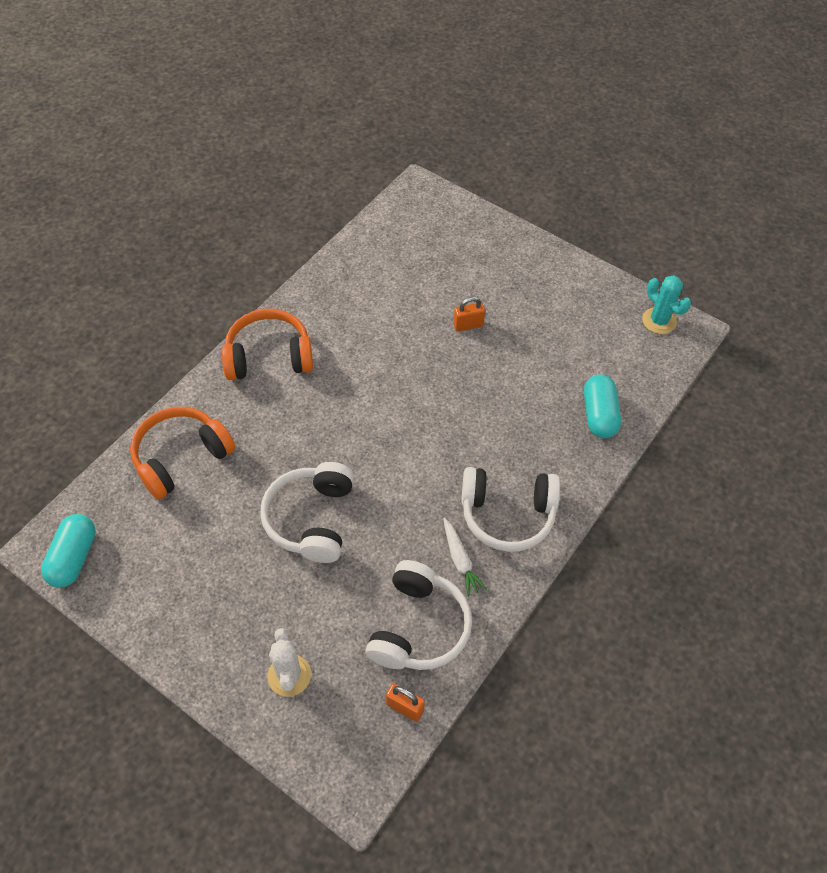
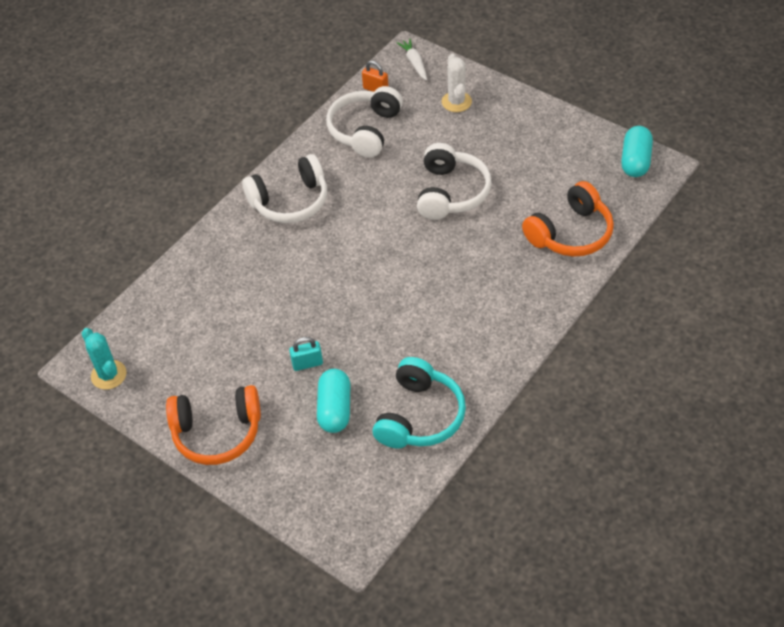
camera: 175 degrees left, 5 degrees down
orange headphones [222,309,313,380] -> orange headphones moved to [166,385,261,465]
white carrot [443,518,487,597] -> white carrot moved to [397,39,427,80]
orange padlock [453,297,485,332] -> turquoise padlock [289,337,323,371]
white headphones [461,467,560,552] -> white headphones turned 150 degrees clockwise [242,154,327,223]
turquoise capsule [584,374,621,438] -> turquoise capsule moved to [317,369,351,433]
none -> turquoise headphones [373,357,466,449]

